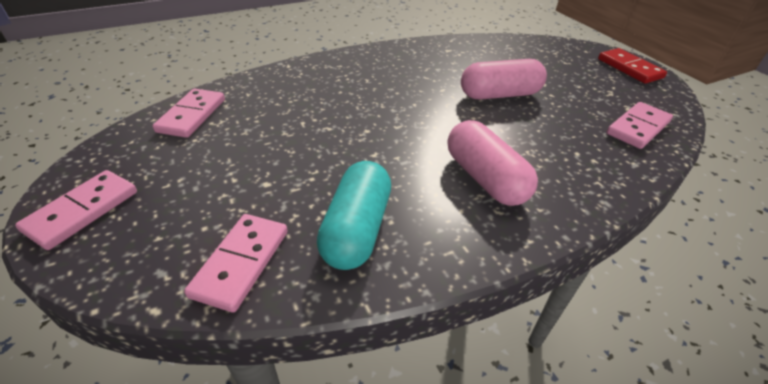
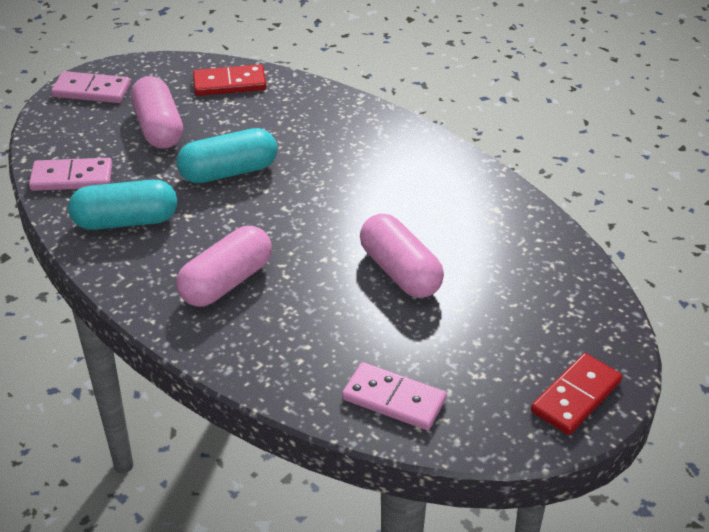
camera: 70 degrees right, 0 degrees up
pink domino [152,89,225,138] -> red domino [193,64,266,96]
none -> pink capsule [131,76,183,149]
none -> turquoise capsule [177,128,277,183]

